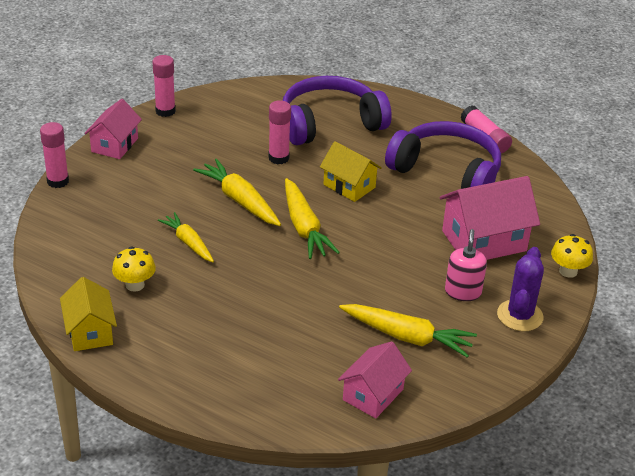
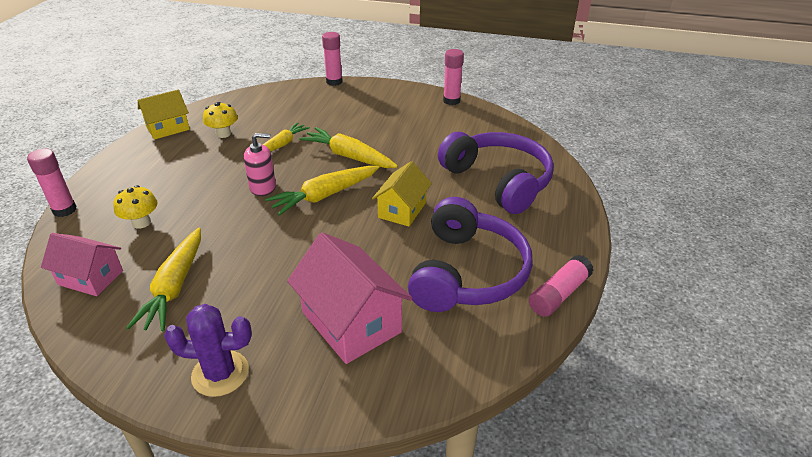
camera: 75 degrees right, 0 degrees up
pink house [84,99,142,159] -> none
yellow carrot [193,159,281,226] -> yellow carrot turned 90 degrees counterclockwise [299,127,398,168]
pink glue stick [269,100,291,164] -> pink glue stick moved to [27,148,77,217]
pink soap dispenser [445,229,487,301] -> pink soap dispenser moved to [244,133,276,196]
yellow mushroom [551,234,593,278] -> yellow mushroom moved to [113,185,158,229]

